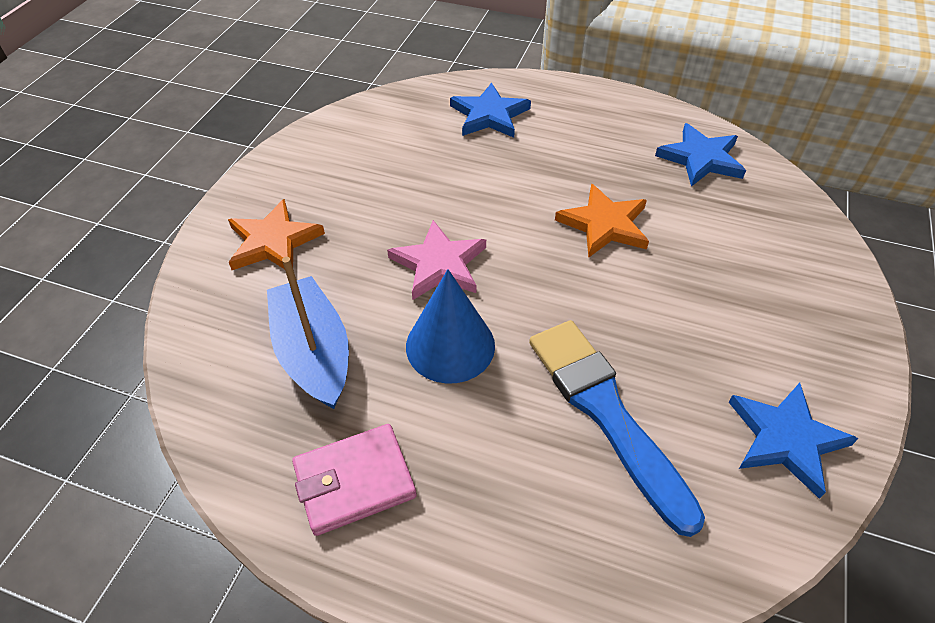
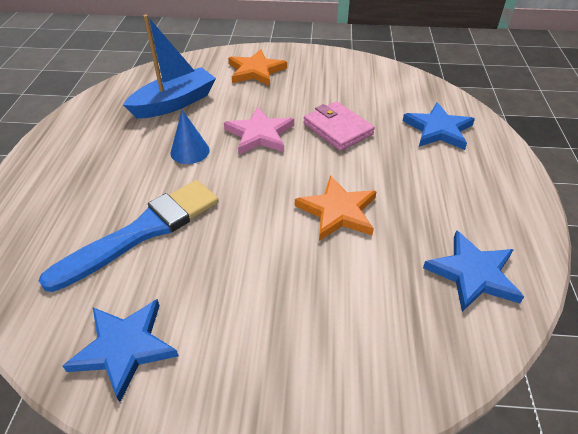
camera: 75 degrees right, 5 degrees down
pink wallet [292,424,417,536] -> pink wallet moved to [304,101,375,151]
blue cone [406,269,495,384] -> blue cone [170,110,210,164], size x0.65

